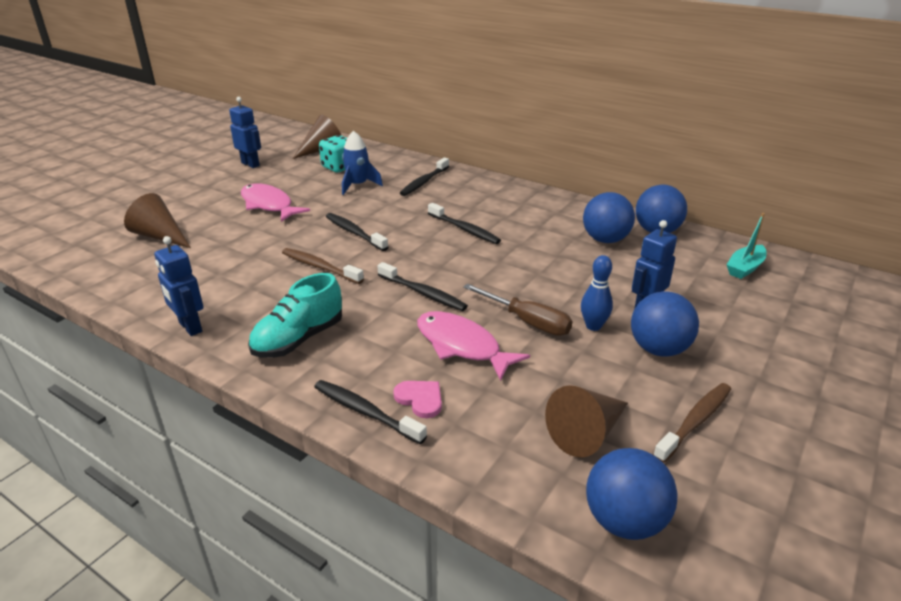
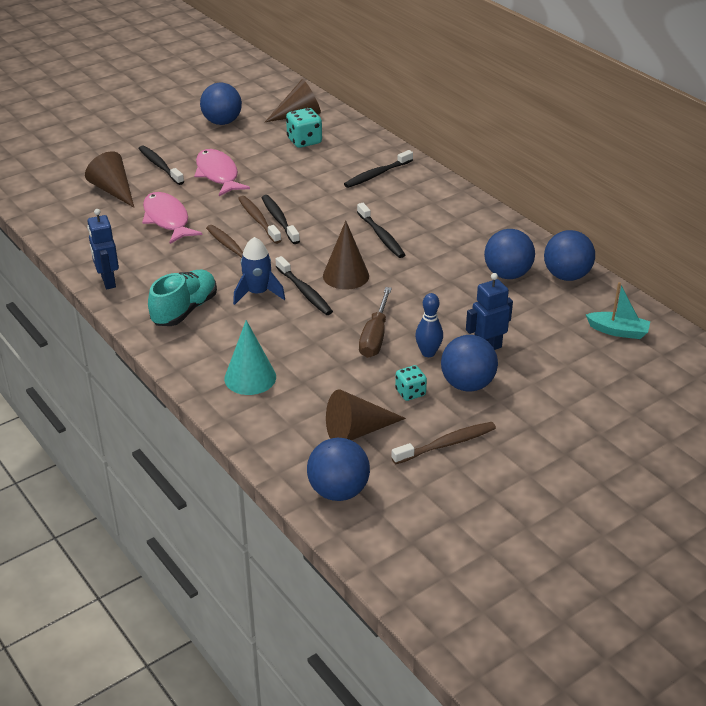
camera: 20 degrees right, 5 degrees up
blue robot [229,97,261,168] -> blue ball [200,83,242,125]
turquoise shoe [248,273,342,358] -> turquoise shoe turned 150 degrees clockwise [148,270,217,326]
black toothbrush [314,380,427,444] -> black toothbrush moved to [138,145,184,185]
blue rocket [342,131,383,195] -> blue rocket moved to [233,237,285,305]
pink heart [393,381,442,418] -> turquoise cone [224,320,276,395]
pink fish [417,311,530,381] -> pink fish moved to [142,192,202,244]
brown screwdriver [463,284,572,336] -> brown screwdriver turned 45 degrees clockwise [359,287,392,358]
turquoise boat [727,213,766,279] -> turquoise boat turned 135 degrees counterclockwise [586,282,650,339]
none -> brown toothbrush [238,196,282,244]
none -> brown cone [323,221,369,290]
none -> turquoise dice [395,365,427,401]

